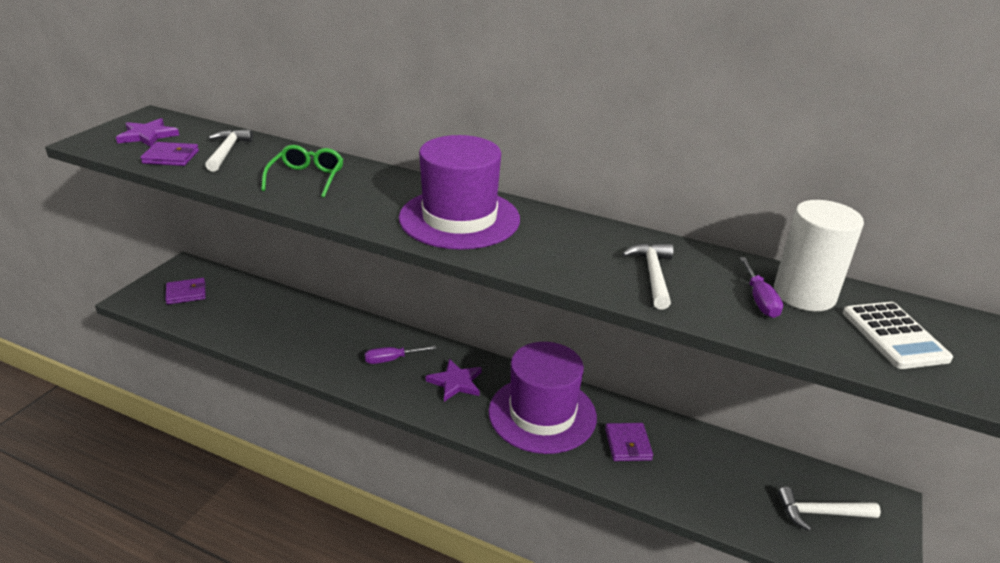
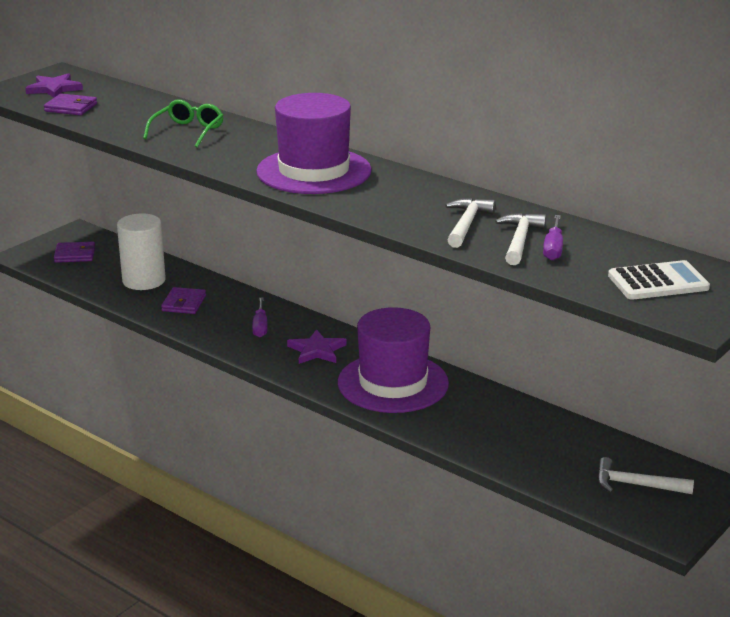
camera: 15 degrees right, 5 degrees down
white hammer [205,129,253,172] -> white hammer moved to [495,213,546,265]
purple screwdriver [365,346,437,364] -> purple screwdriver turned 90 degrees counterclockwise [252,297,268,337]
purple wallet [605,423,653,461] -> purple wallet moved to [161,287,206,314]
white cylinder [774,200,864,311] -> white cylinder moved to [117,213,166,290]
white calculator [843,302,953,369] -> white calculator turned 105 degrees counterclockwise [608,260,710,300]

